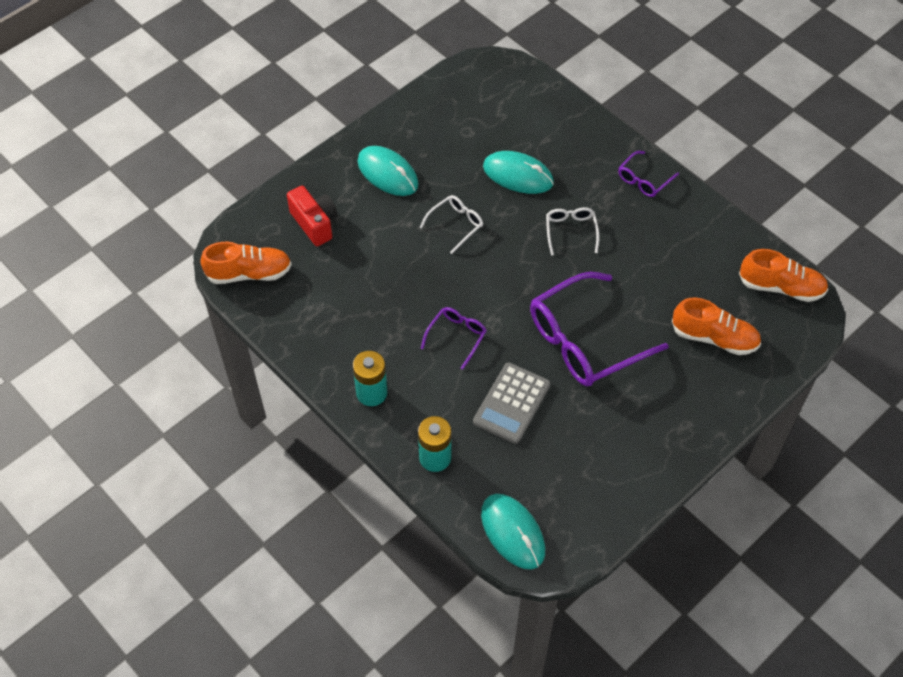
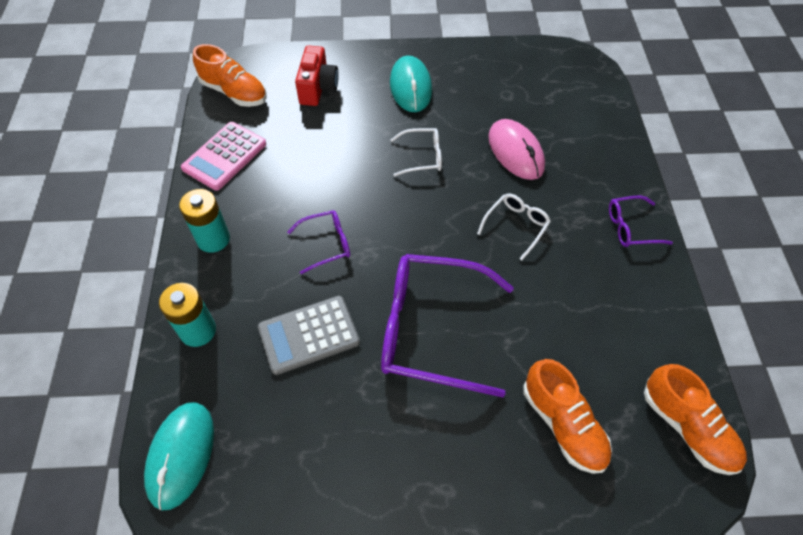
camera: 40 degrees right, 0 degrees up
turquoise mouse [483,151,554,194] -> pink mouse [488,119,545,180]
none -> pink calculator [181,122,266,191]

